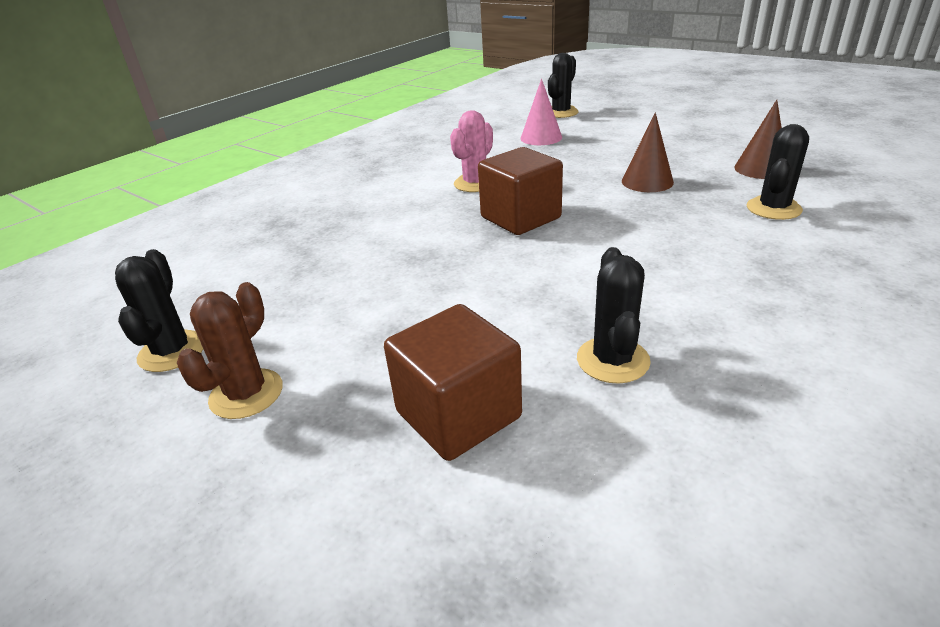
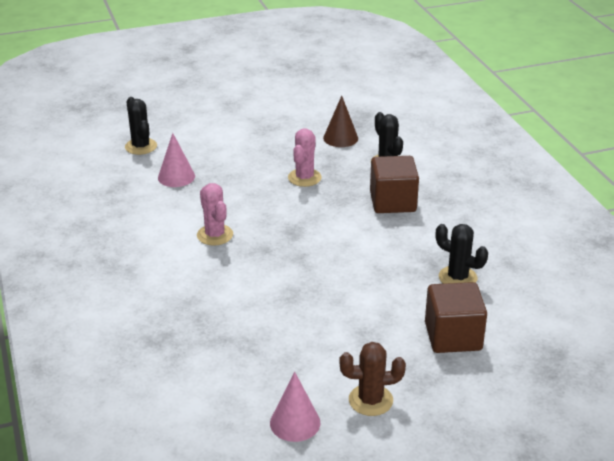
camera: 60 degrees left, 0 degrees up
black cactus [115,249,203,372] -> pink cone [270,372,320,442]
brown cactus [177,282,283,419] -> brown cactus turned 60 degrees counterclockwise [339,342,406,416]
brown cube [478,147,563,235] -> brown cube moved to [370,156,419,213]
brown cone [622,112,674,192] -> pink cactus [288,128,322,187]

